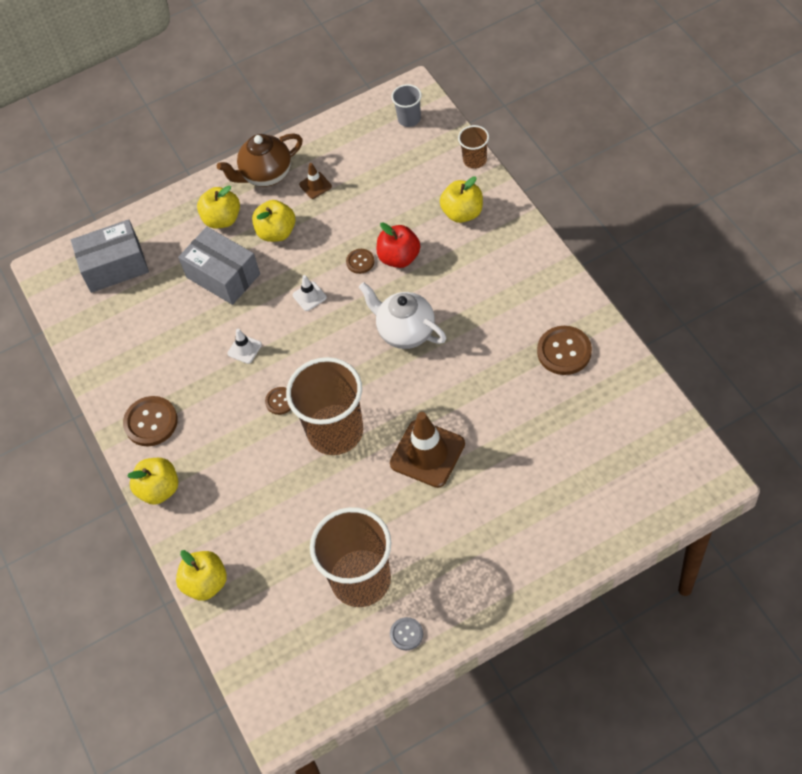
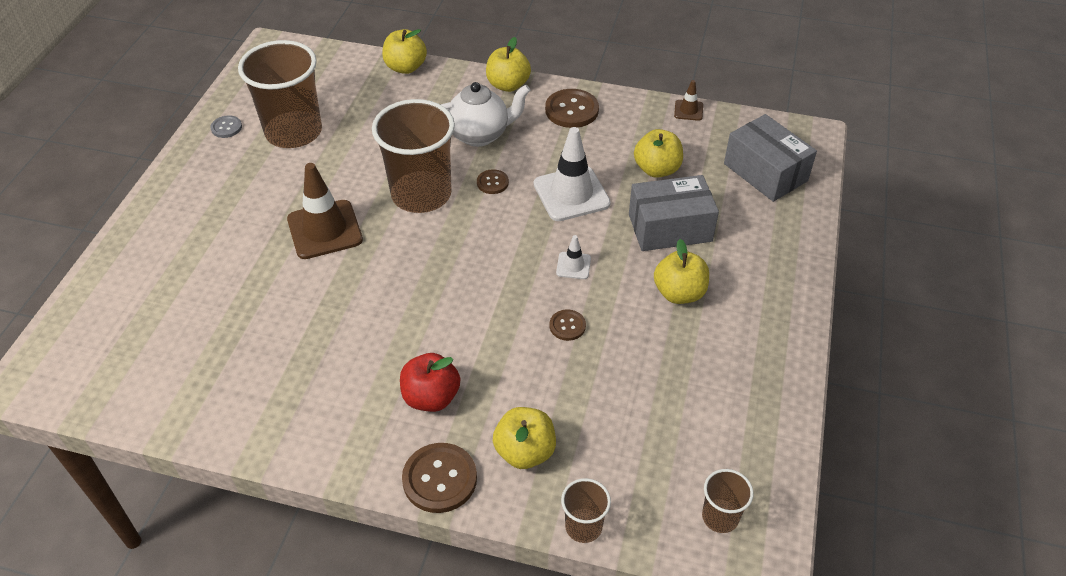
camera: 125 degrees right, 10 degrees down
grey box [71,219,149,293] -> grey box turned 60 degrees counterclockwise [724,114,817,202]
yellow apple [197,186,240,228] -> yellow apple moved to [634,129,683,178]
brown teapot [217,133,303,187] -> none
white traffic cone [227,329,262,364] -> white traffic cone [534,127,611,221], size x2.09
brown traffic cone [299,163,332,199] -> brown traffic cone moved to [674,80,703,121]
white teapot [359,282,446,349] -> white teapot moved to [441,82,531,147]
red apple [377,222,420,268] -> red apple moved to [400,353,460,412]
grey cup [392,84,422,127] -> brown cup [702,469,754,533]
brown button [537,326,592,375] -> brown button moved to [402,443,477,513]

